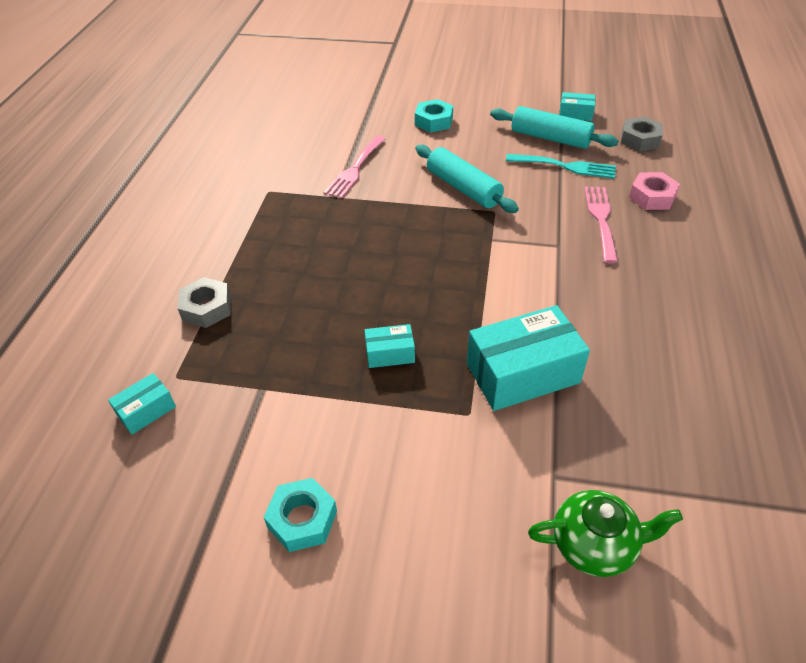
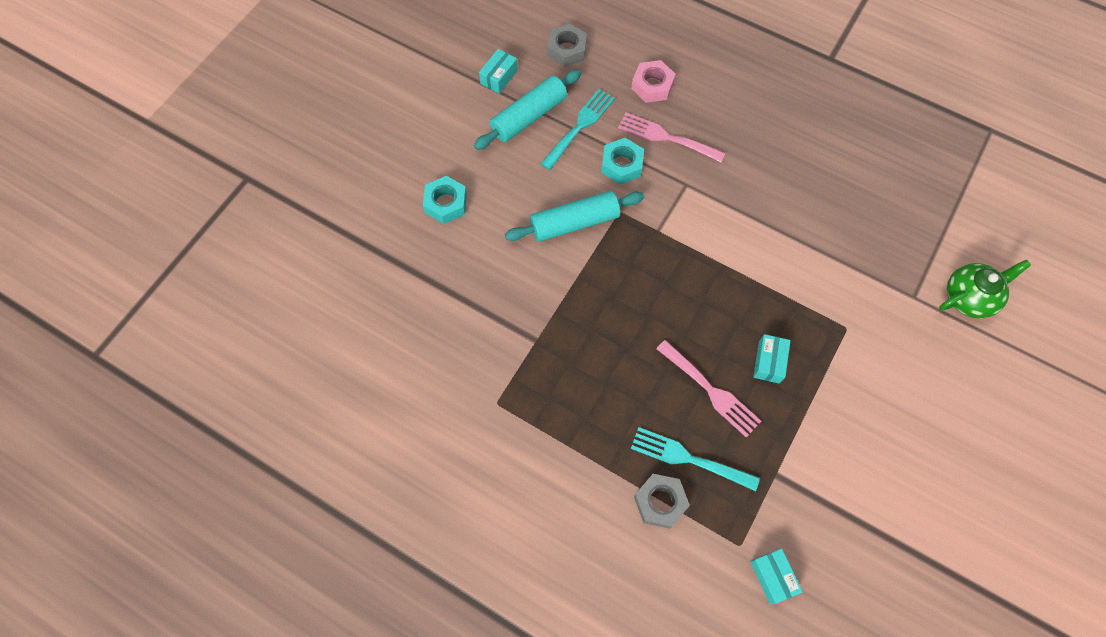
camera: 70 degrees left, 20 degrees up
turquoise nut [264,478,337,552] -> turquoise nut moved to [601,138,644,184]
pink fork [324,135,386,199] -> pink fork moved to [656,340,761,437]
turquoise box [467,305,590,411] -> none
green teapot [528,490,683,577] -> green teapot turned 45 degrees clockwise [939,260,1031,319]
none -> turquoise fork [631,427,760,491]

